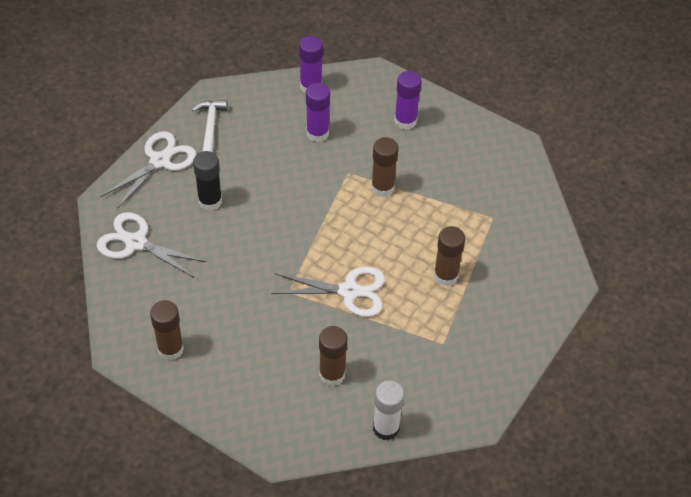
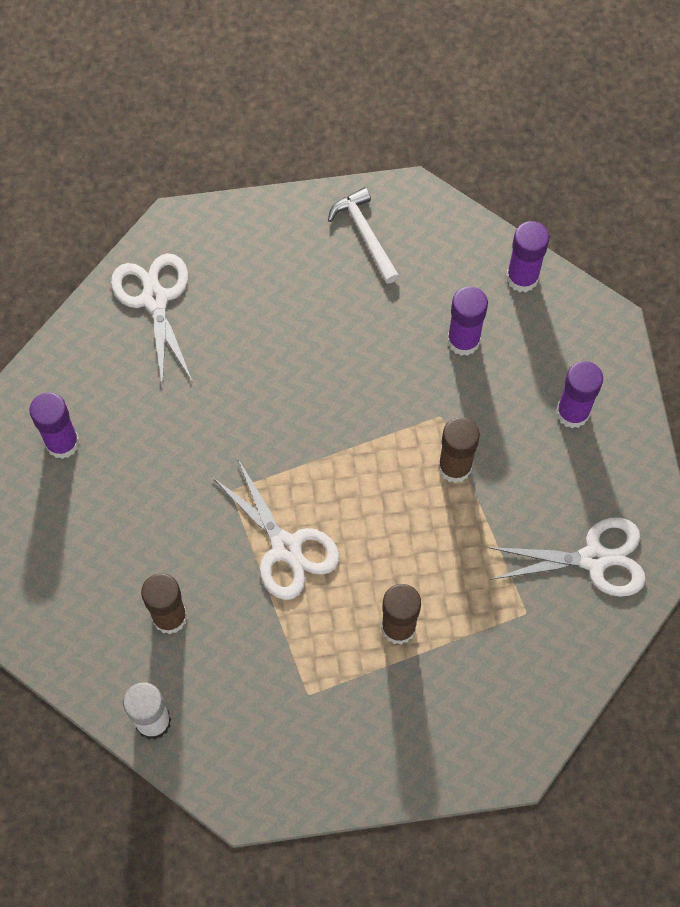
camera: 50 degrees right, 15 degrees up
white scissors [100,131,196,209] -> white scissors moved to [487,518,646,597]
brown glue stick [150,300,184,361] -> purple glue stick [29,392,80,459]
white hammer [192,100,228,152] -> white hammer turned 75 degrees counterclockwise [328,187,399,284]
black glue stick [193,151,222,211] -> none

